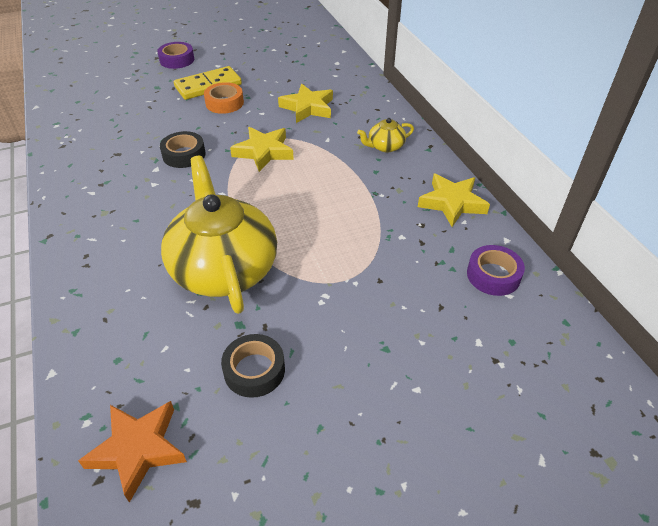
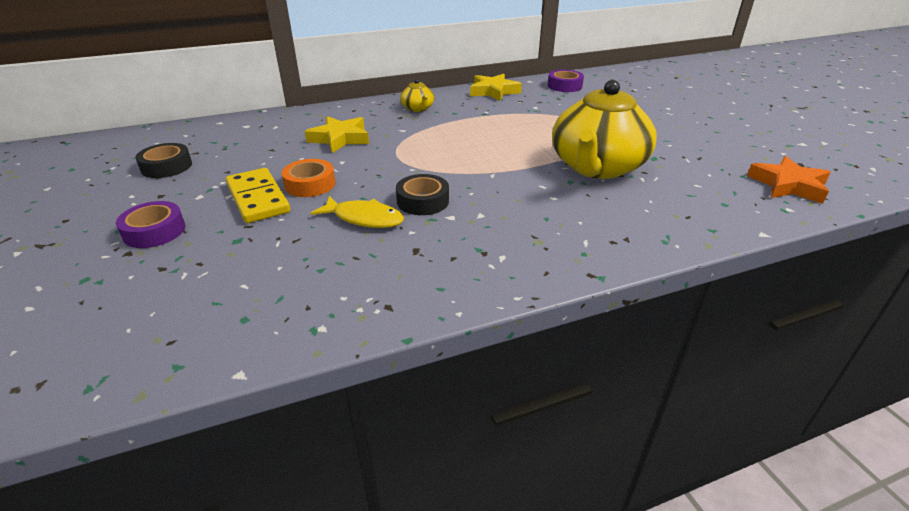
camera: 90 degrees left, 10 degrees down
yellow teapot [161,156,277,314] -> yellow teapot turned 45 degrees counterclockwise [552,80,657,179]
black tape [221,334,285,398] -> black tape moved to [136,143,192,178]
yellow star [230,127,294,172] -> none
none -> yellow fish [311,196,404,228]

